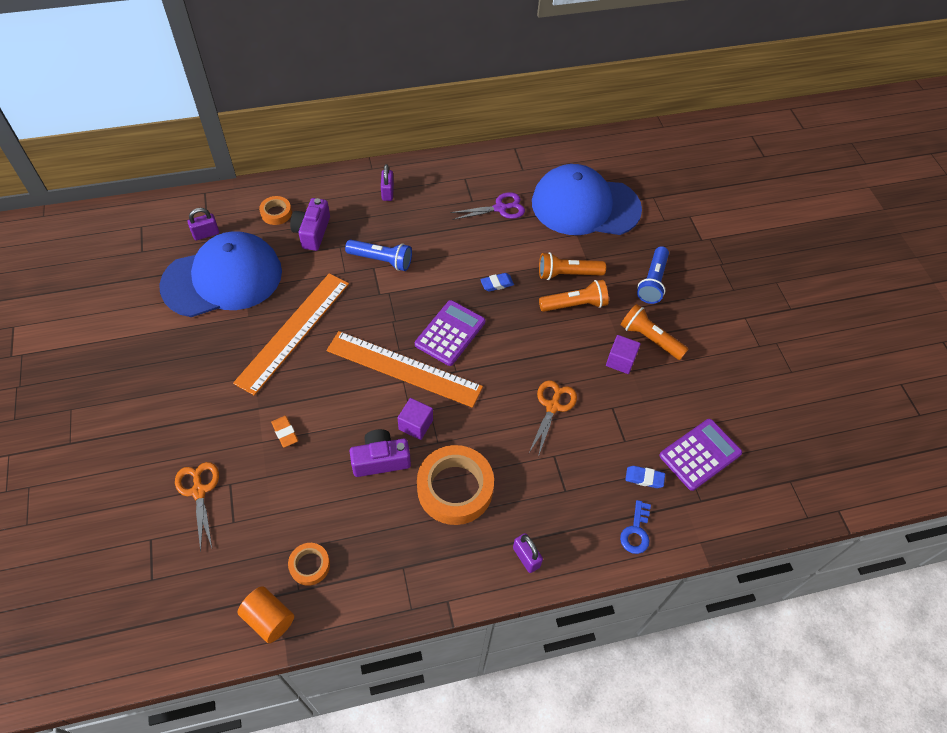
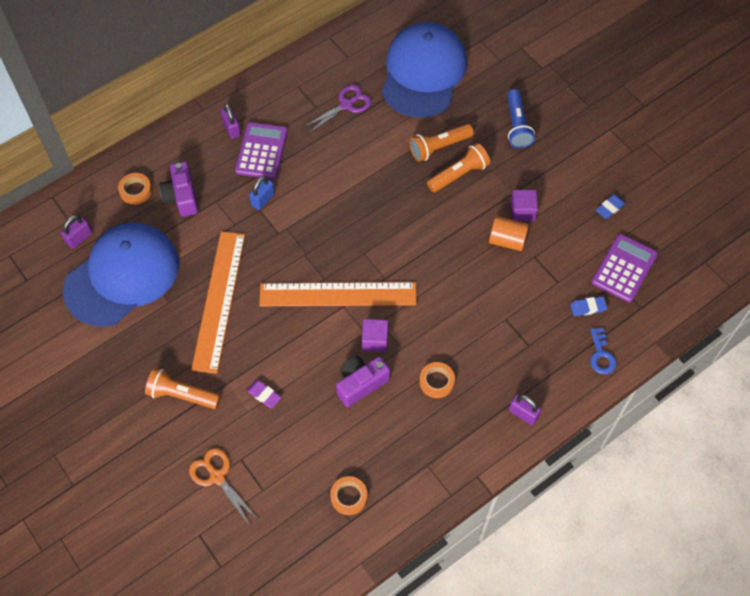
camera: 20 degrees left, 5 degrees up
orange cylinder [238,586,294,643] -> orange cylinder moved to [489,216,529,251]
orange eraser [271,416,298,447] -> purple eraser [246,380,282,408]
blue flashlight [345,240,412,271] -> blue padlock [249,176,275,210]
purple calculator [415,300,485,366] -> purple calculator moved to [235,122,288,179]
orange tape [417,445,494,525] -> orange tape [420,362,455,398], size x0.50
blue eraser [480,273,514,292] -> blue eraser moved to [596,194,626,219]
orange scissors [529,381,577,457] -> none
blue cap [532,164,642,235] -> blue cap turned 120 degrees clockwise [382,22,467,118]
orange flashlight [621,304,688,360] -> orange flashlight moved to [145,368,221,409]

